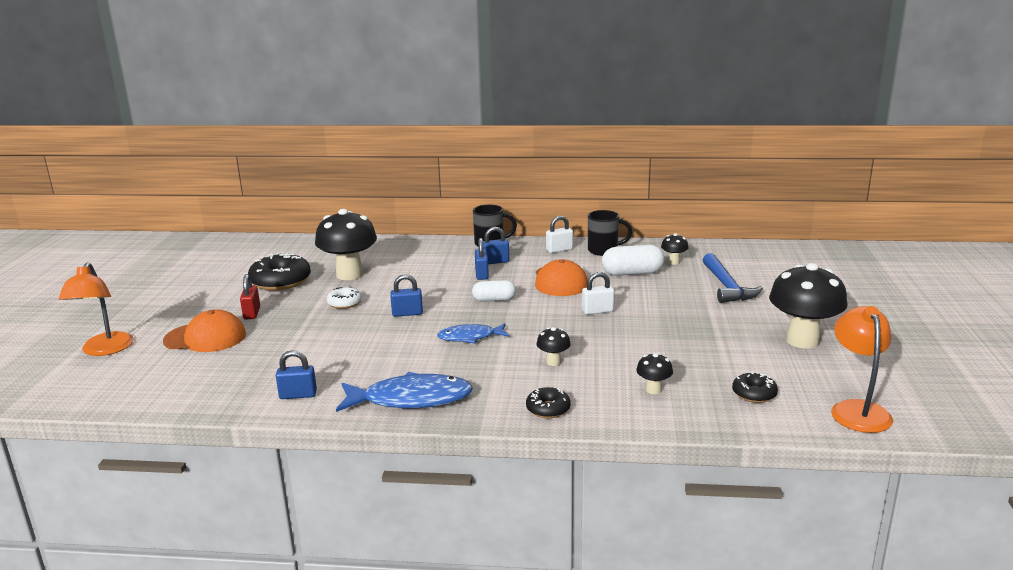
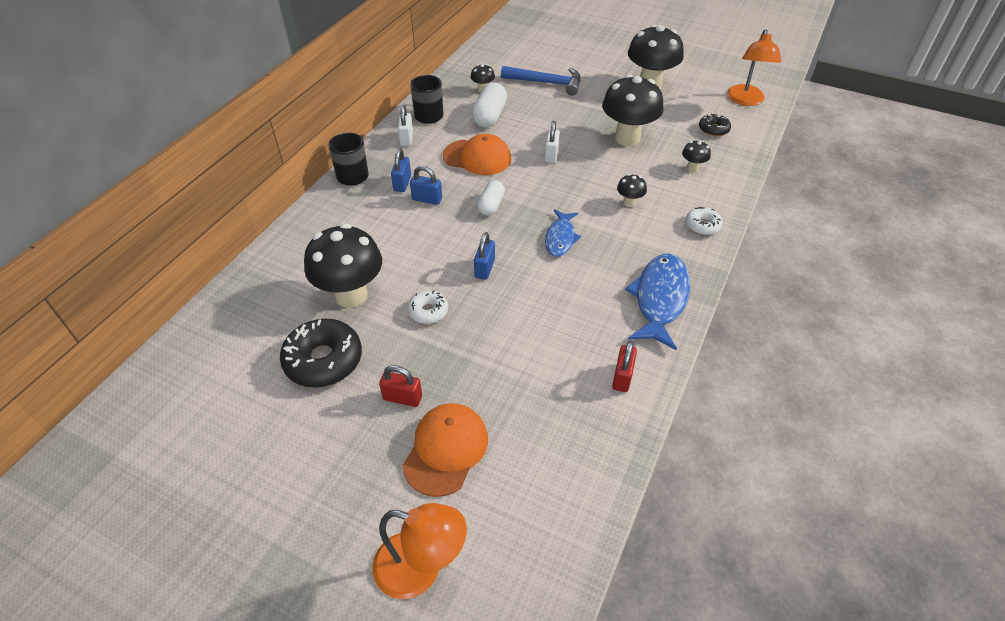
camera: 70 degrees left, 25 degrees up
blue padlock [276,350,317,399] -> red padlock [612,341,637,392]
black donut [526,387,571,418] -> white donut [685,207,723,235]
orange lamp [831,306,893,433] -> orange lamp turned 105 degrees counterclockwise [727,30,781,106]
none -> black mushroom [602,75,664,146]

